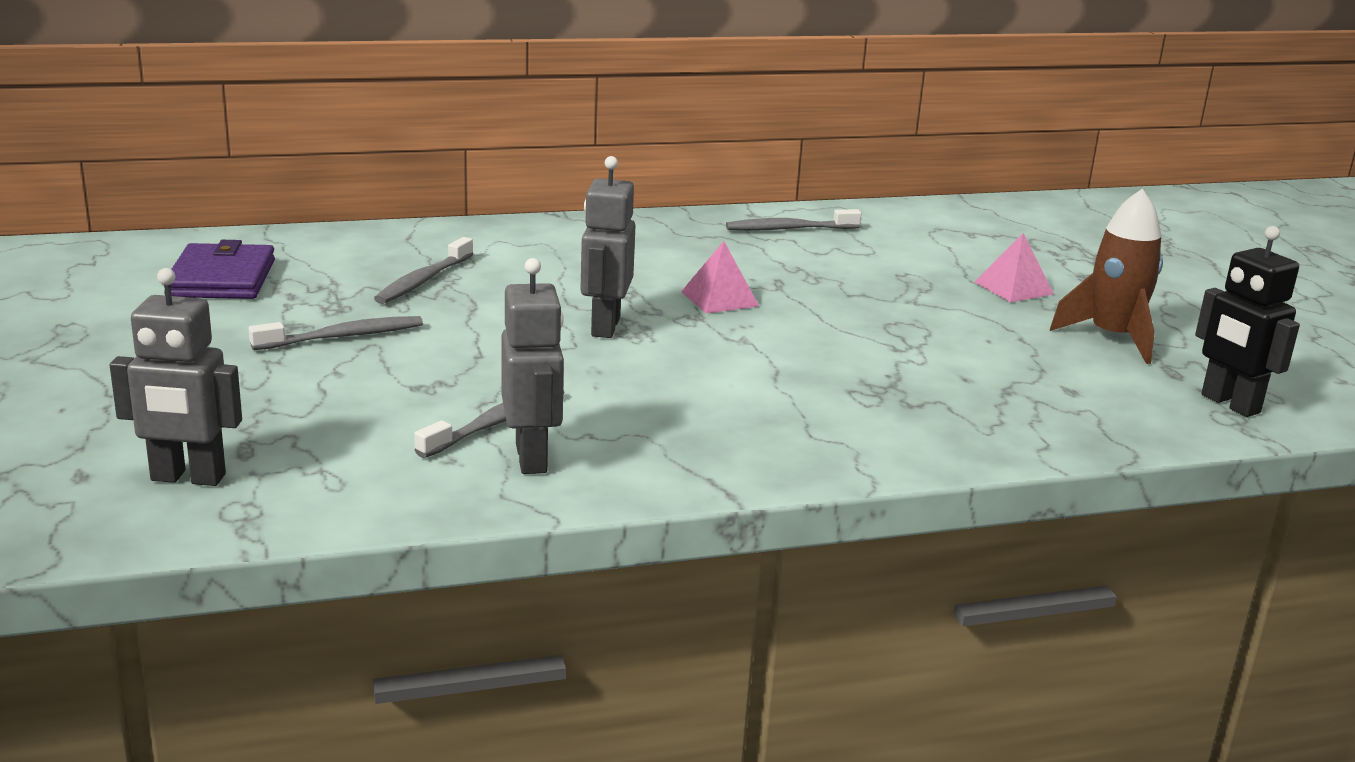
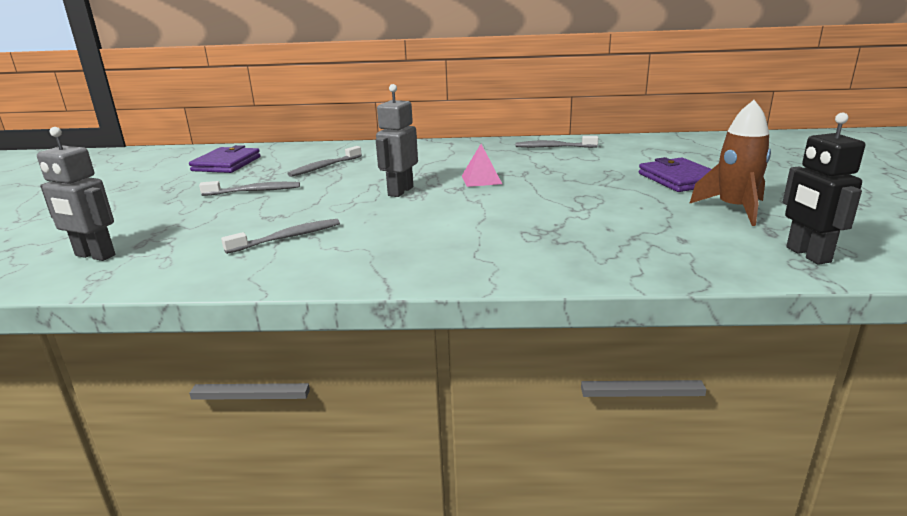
camera: 20 degrees right, 0 degrees up
grey robot [501,258,564,474] -> none
pink pyramid [975,233,1054,302] -> purple wallet [639,157,712,192]

